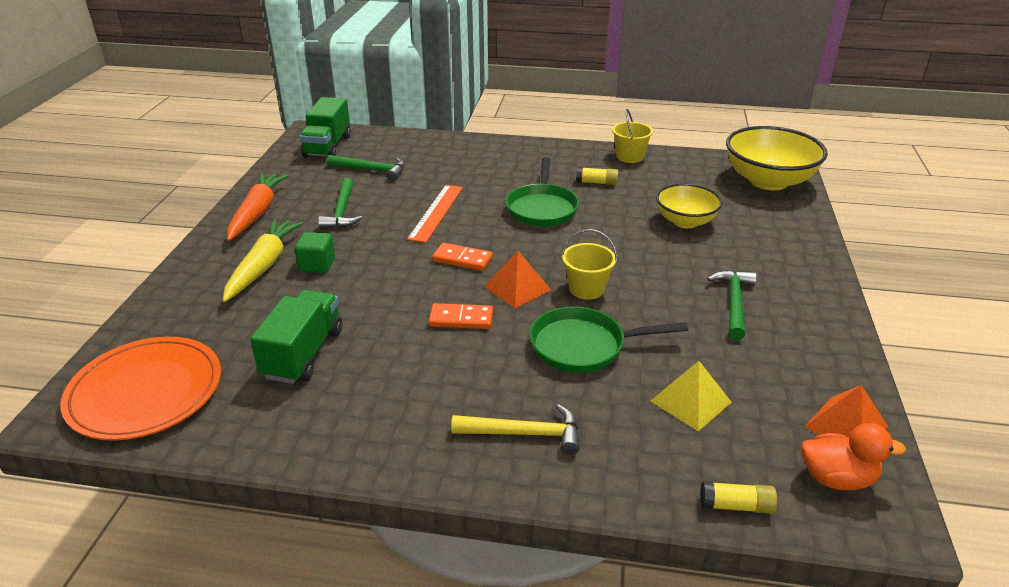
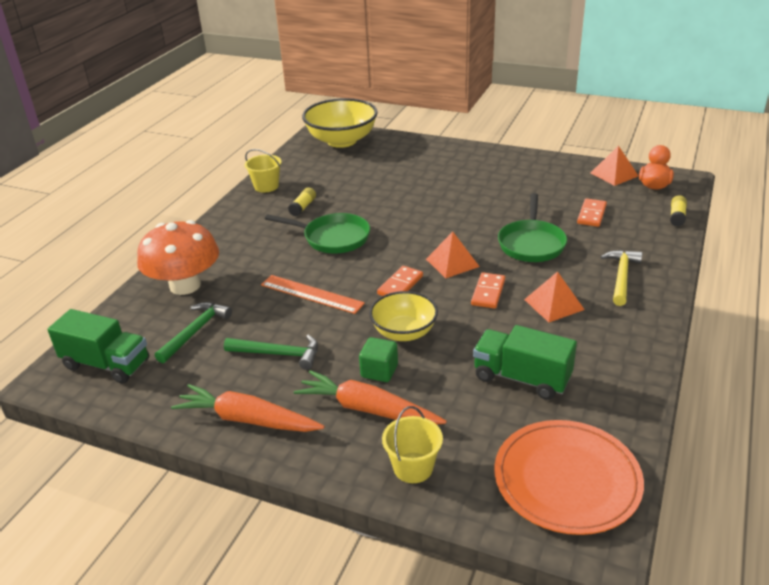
camera: 75 degrees left, 0 degrees up
yellow carrot [223,219,303,302] -> orange carrot [294,370,447,425]
yellow bucket [562,229,617,300] -> yellow bucket moved to [382,406,443,483]
yellow pyramid [651,361,732,431] -> orange domino [577,198,607,227]
yellow bowl [656,184,723,228] -> yellow bowl moved to [369,291,438,341]
green hammer [707,270,757,340] -> none
none -> orange mushroom [137,220,219,295]
none -> orange pyramid [524,271,585,322]

